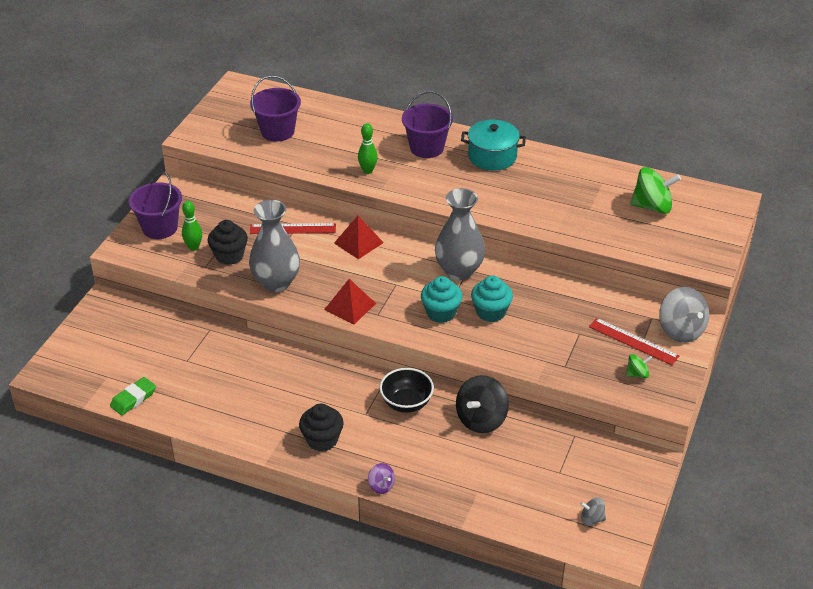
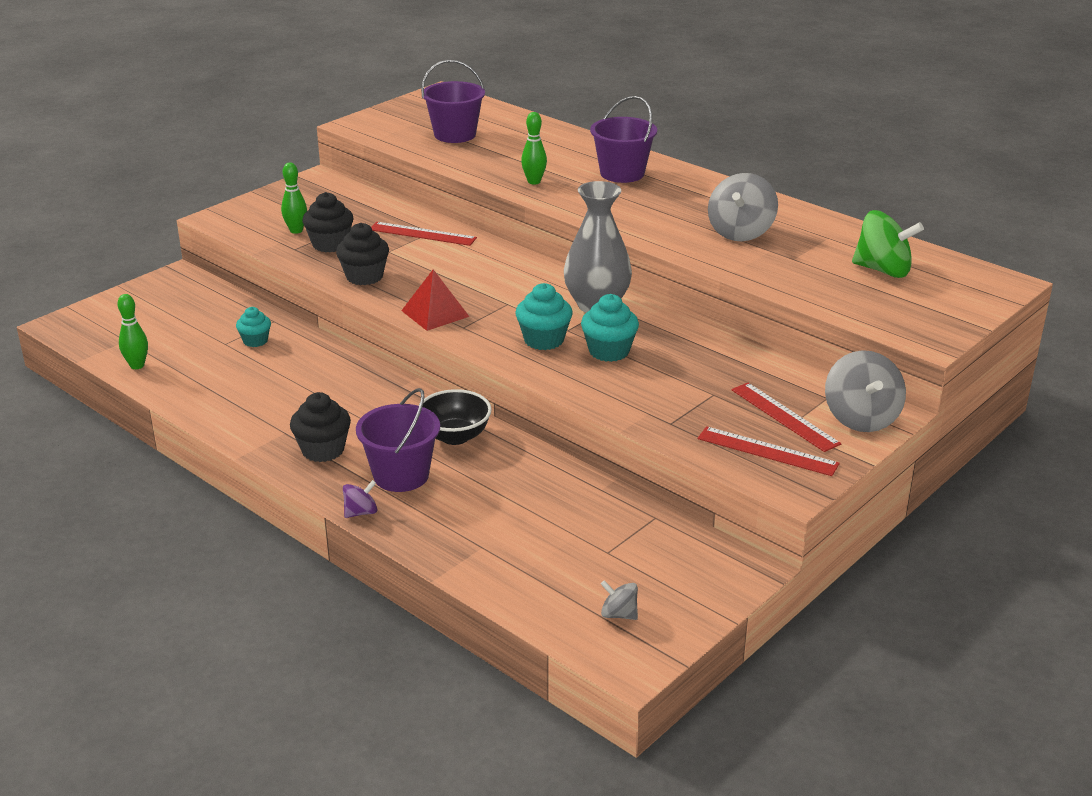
camera: 20 degrees right, 10 degrees down
green eraser [110,377,156,415] -> green bowling pin [117,294,148,369]
purple bucket [129,172,182,239] -> purple bucket moved to [356,388,440,492]
grey vase [249,200,300,292] -> black cupcake [336,223,389,285]
red pyramid [334,216,384,259] -> none
purple spinning top [368,463,395,494] -> purple spinning top turned 105 degrees counterclockwise [343,480,378,518]
black spinning top [456,375,509,433] -> none
turquoise pot [461,120,526,171] -> none
green spinning top [626,354,652,378] -> red ruler [698,426,840,476]
none -> turquoise cupcake [236,307,271,347]
none -> grey spinning top [708,173,778,241]

